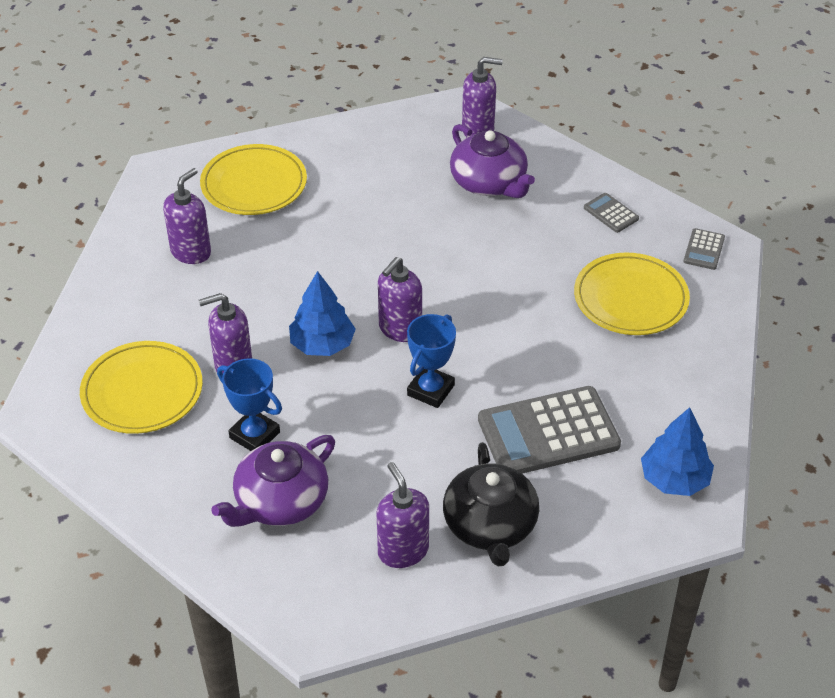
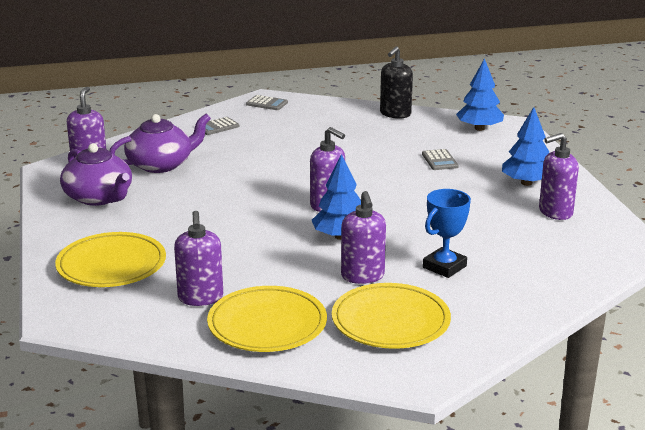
camera: 85 degrees left, 20 degrees down
purple soap dispenser [163,168,211,264] -> purple soap dispenser turned 135 degrees counterclockwise [174,211,223,306]
purple teapot [211,435,335,527] -> purple teapot moved to [60,143,132,206]
blue trophy [407,314,456,408] -> none
black teapot [443,442,539,566] -> blue tree [502,107,549,186]
grey calculator [478,386,621,474] -> grey calculator [422,149,459,170], size x0.45
yellow plate [574,252,690,335] -> yellow plate moved to [207,286,327,352]
none -> black soap dispenser [380,46,413,119]

